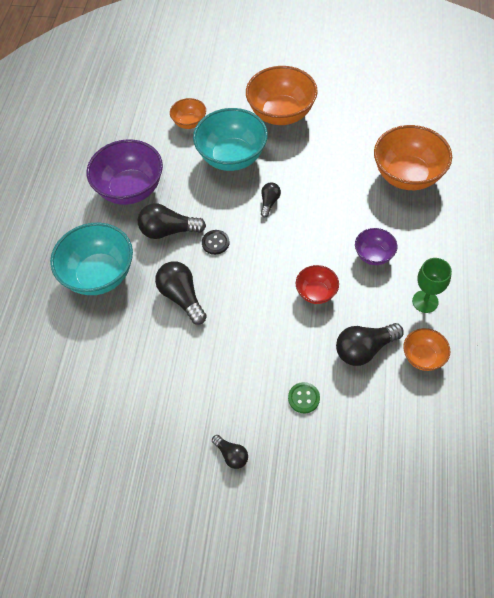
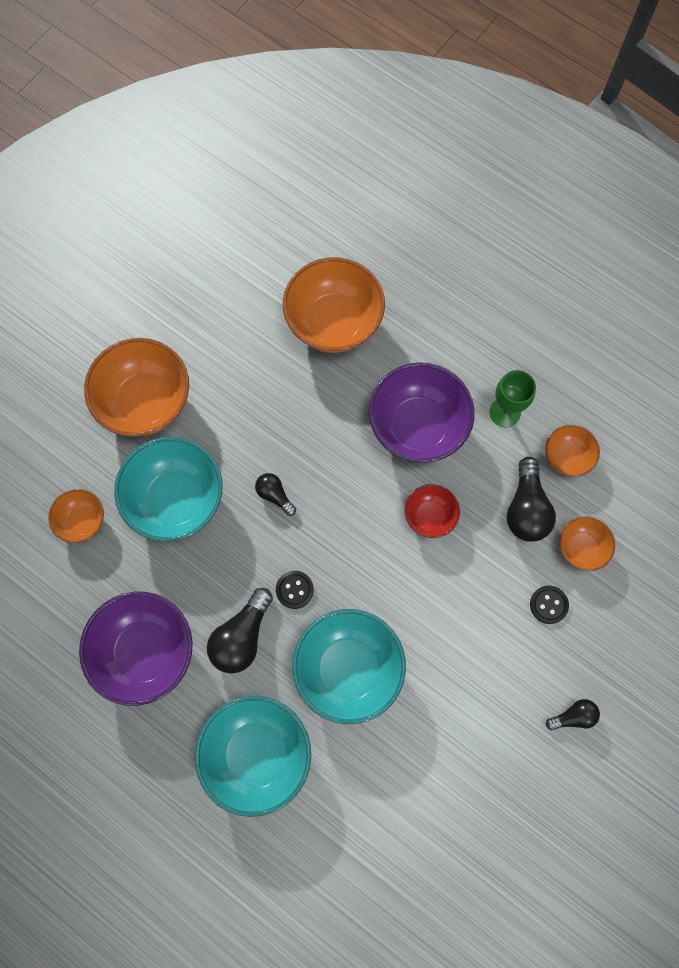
camera: 65 degrees left, 15 degrees up
black light bulb [155,261,207,325] -> turquoise bowl [292,609,406,724]
green button [288,382,320,413] -> black button [530,586,569,624]
purple bowl [355,228,397,265] -> purple bowl [369,362,475,463], size x1.92
none -> orange bowl [559,516,615,571]

